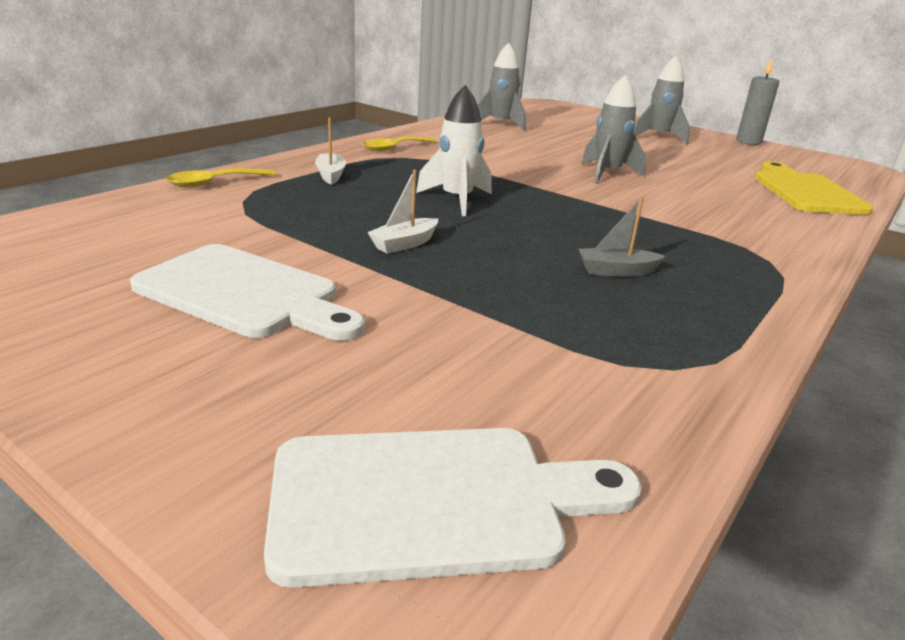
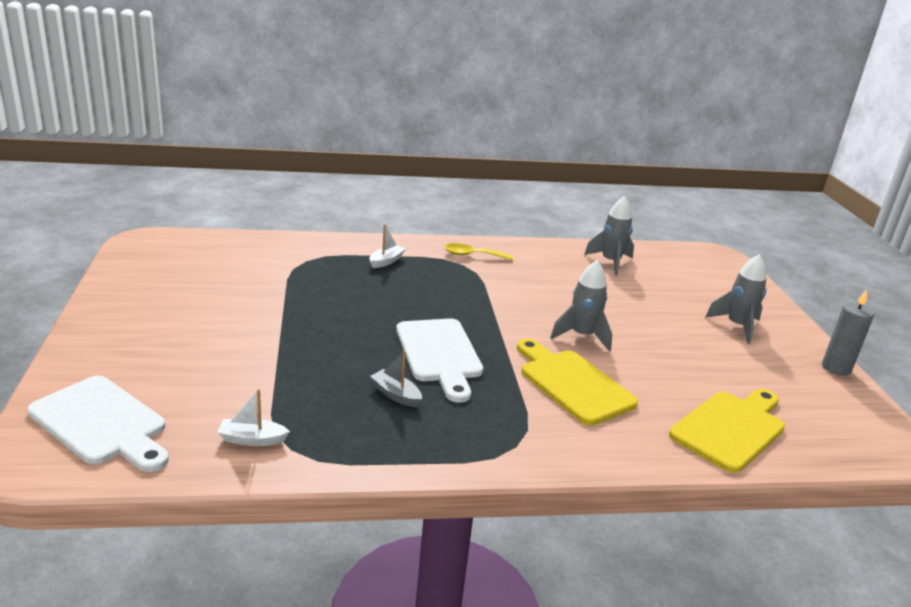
camera: 45 degrees right, 0 degrees up
white cutting board [130,244,365,340] -> white cutting board moved to [396,318,483,403]
yellow spoon [166,168,275,187] -> none
white boat [367,170,438,254] -> white boat moved to [217,389,290,446]
white rocket [416,85,492,216] -> none
none -> yellow cutting board [517,338,638,426]

